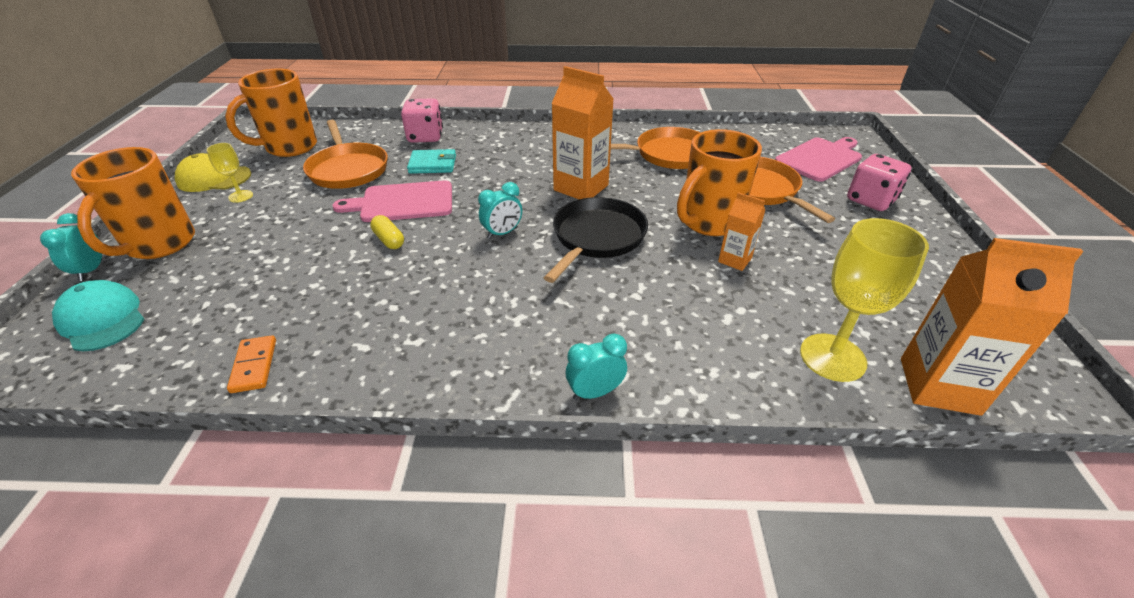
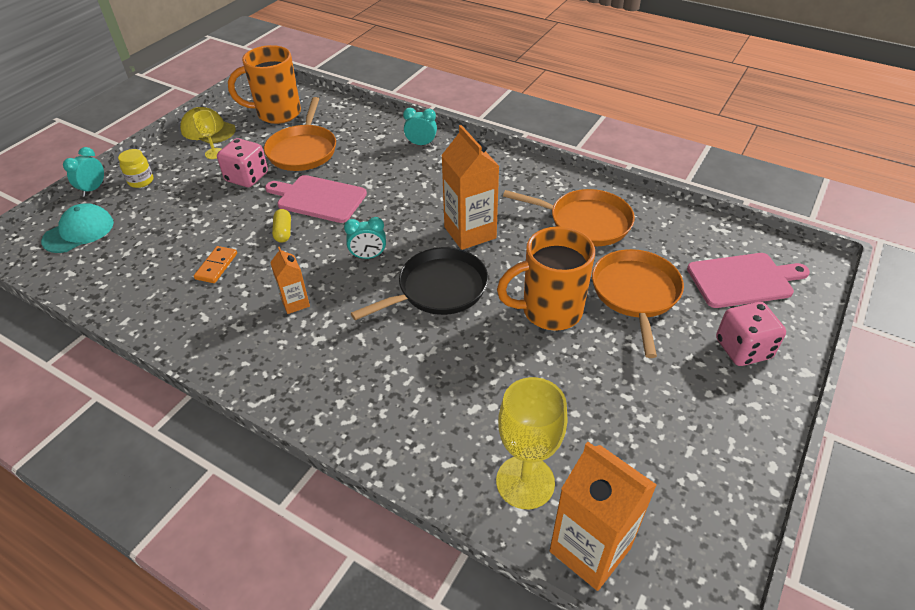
camera: 30 degrees right, 5 degrees up
turquoise cap [52,280,144,351] -> turquoise cap turned 60 degrees clockwise [41,203,114,253]
orange mug [71,147,195,259] -> yellow jar [118,149,153,188]
orange domino [227,335,276,393] -> orange domino moved to [194,246,237,283]
pink dice [401,98,443,143] -> pink dice moved to [217,138,268,187]
turquoise wallet [407,149,456,174] -> none
turquoise clock [566,334,627,400] -> turquoise clock moved to [403,108,437,146]
orange carton [718,192,765,271] -> orange carton moved to [270,247,310,314]

